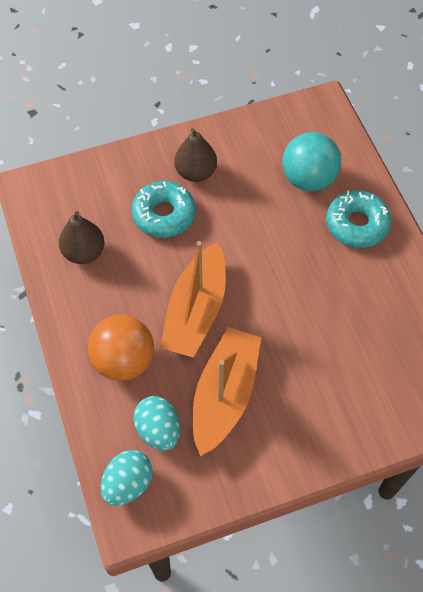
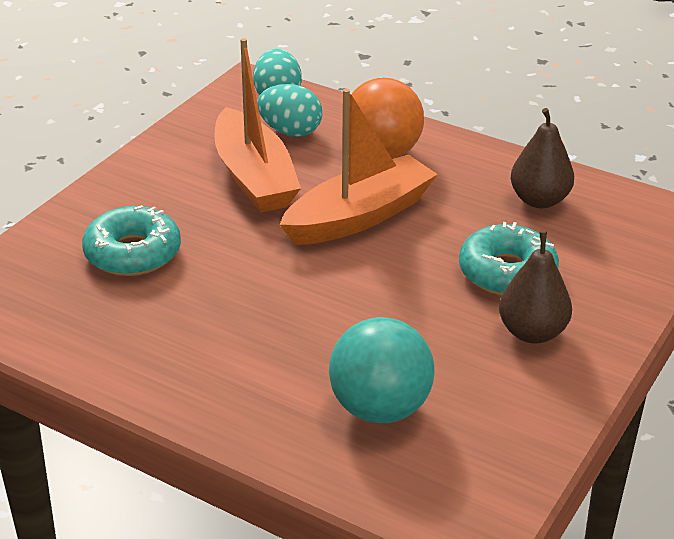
camera: 140 degrees right, 25 degrees down
orange boat [160,241,226,358] -> orange boat turned 75 degrees clockwise [279,89,438,245]
turquoise donut [326,190,391,248] -> turquoise donut moved to [82,205,181,276]

